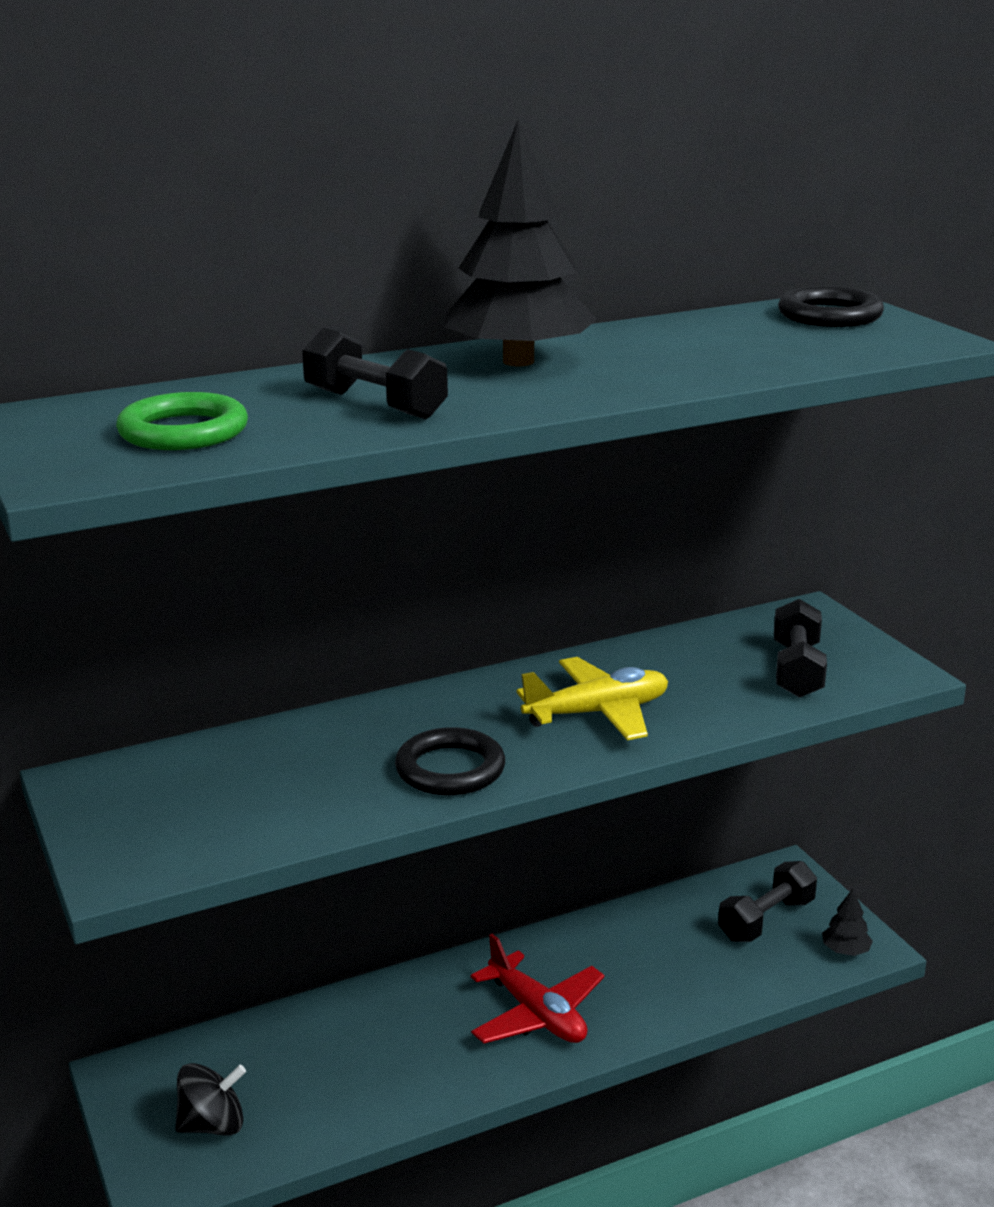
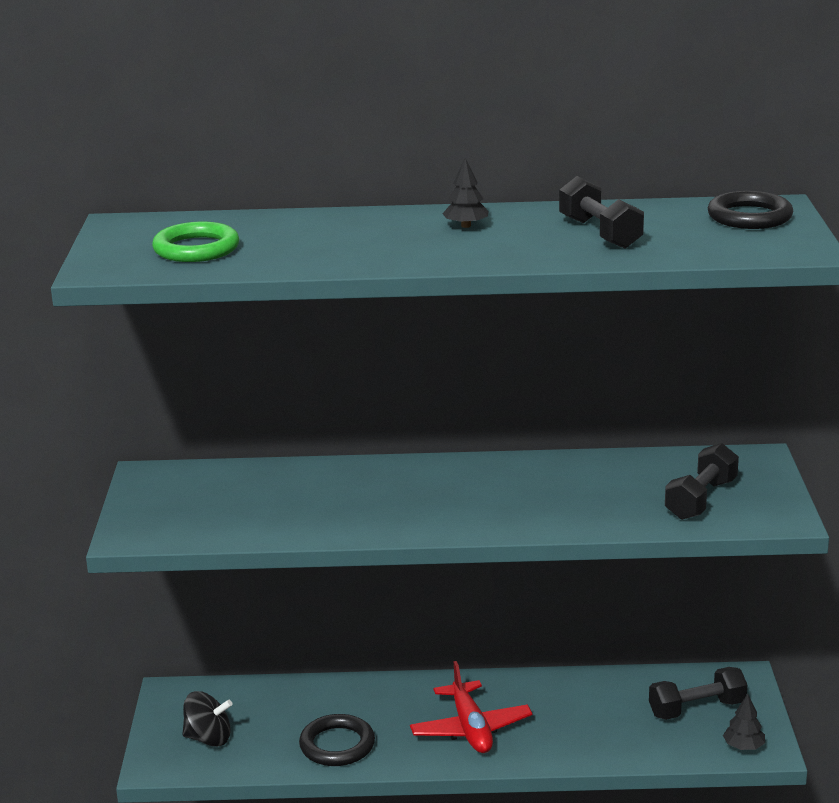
camera: 25 degrees right, 0 degrees up
black dumbbell [302,328,448,419] -> black dumbbell moved to [559,176,644,249]
black ring [395,727,505,795] -> black ring moved to [299,714,375,766]
black tree [444,119,597,366] -> black tree [442,158,489,228], size x0.41
yellow plane [516,657,668,740] -> none

